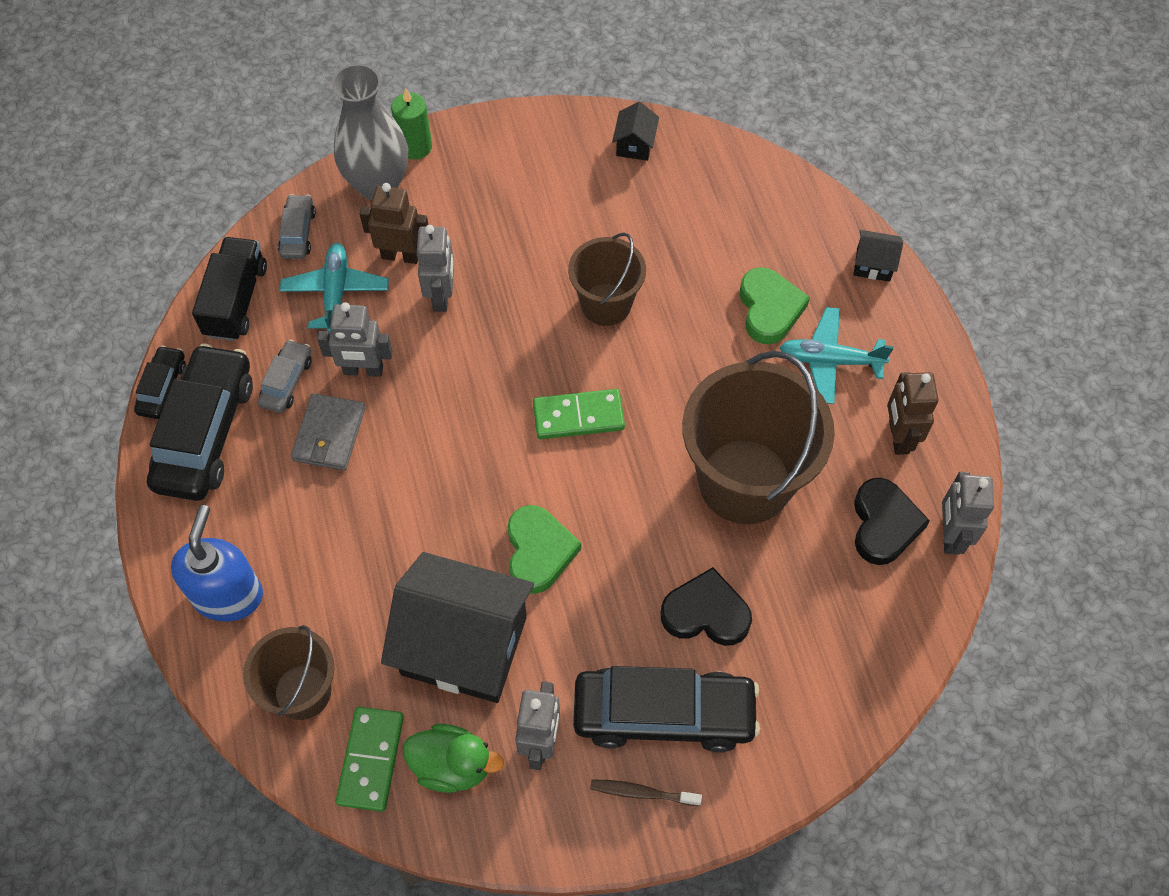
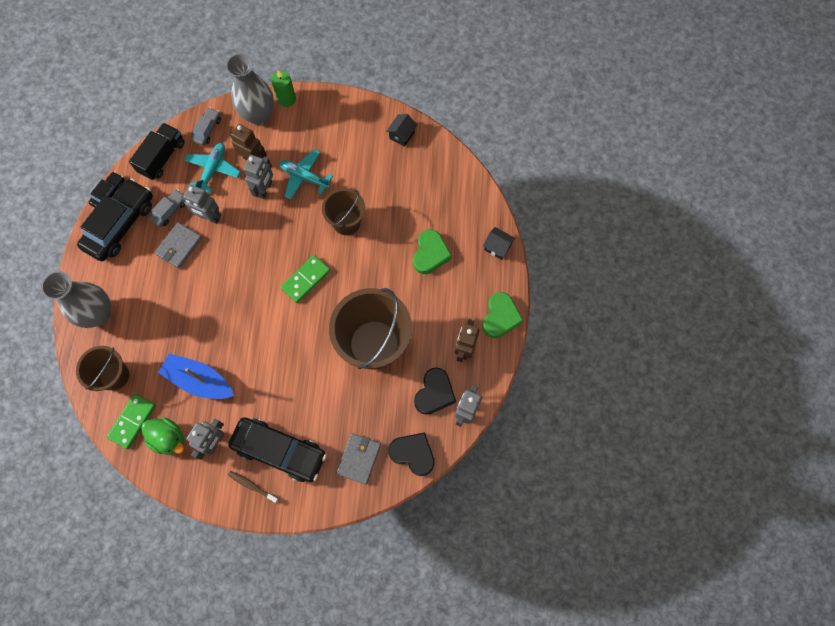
camera: 20 degrees right, 10 degrees up
blue soap dispenser [171,505,263,622] -> grey vase [41,271,111,328]
black house [381,552,534,703] -> blue boat [158,354,234,399]
green heart [508,505,581,594] -> green heart moved to [482,292,523,338]
green domino [533,389,625,439] -> green domino turned 60 degrees counterclockwise [281,255,330,303]
black heart [661,567,752,646] -> black heart moved to [388,432,435,476]
turquoise plane [780,307,894,404] -> turquoise plane moved to [279,149,333,199]
none -> grey wallet [336,433,381,485]

